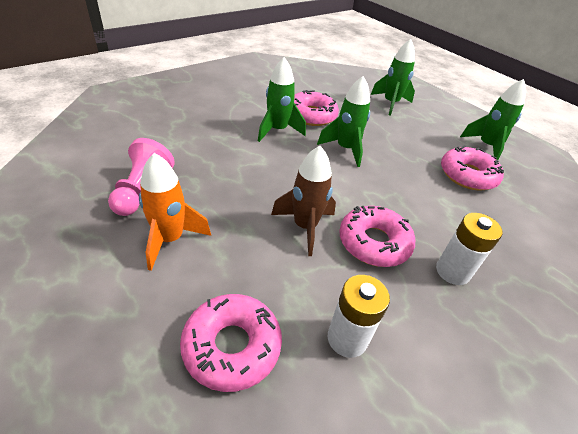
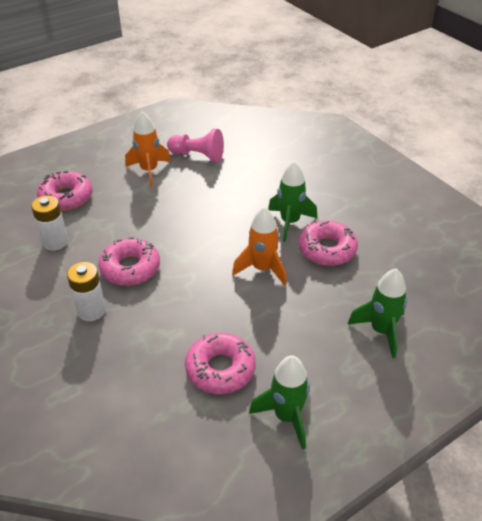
camera: 100 degrees right, 0 degrees up
brown rocket [271,146,336,256] -> none
green rocket [317,76,370,167] -> orange rocket [232,206,286,286]

